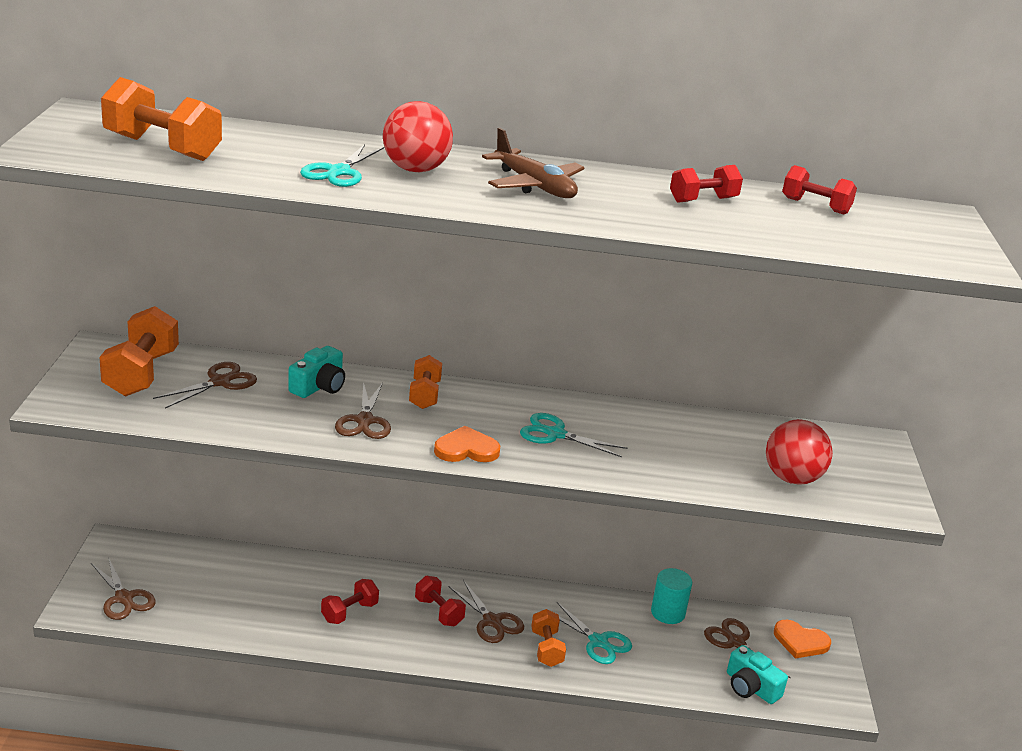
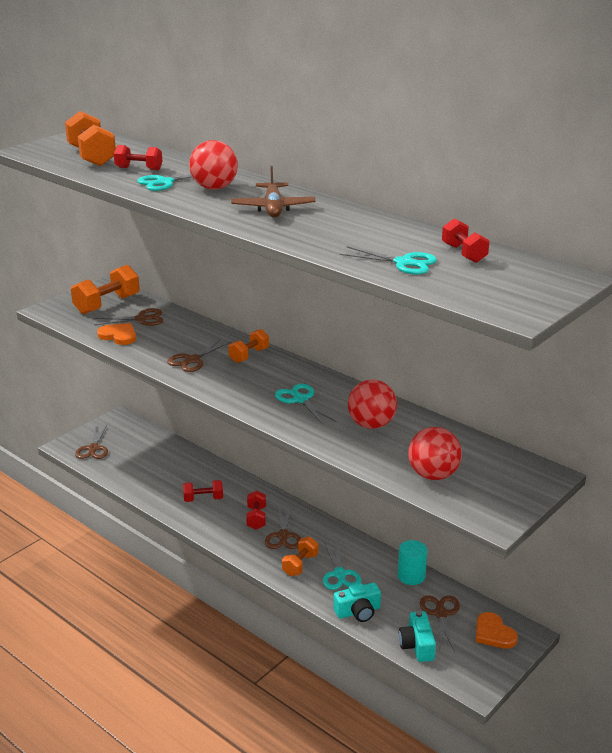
camera: 40 degrees right, 0 degrees up
turquoise camera [288,346,345,398] -> turquoise camera moved to [333,583,381,622]
orange heart [434,426,500,462] -> orange heart moved to [97,323,136,345]
red dumbbell [670,165,743,203] -> red dumbbell moved to [114,145,162,170]
none -> turquoise scissors [340,246,437,275]
none -> red ball [348,379,397,429]

